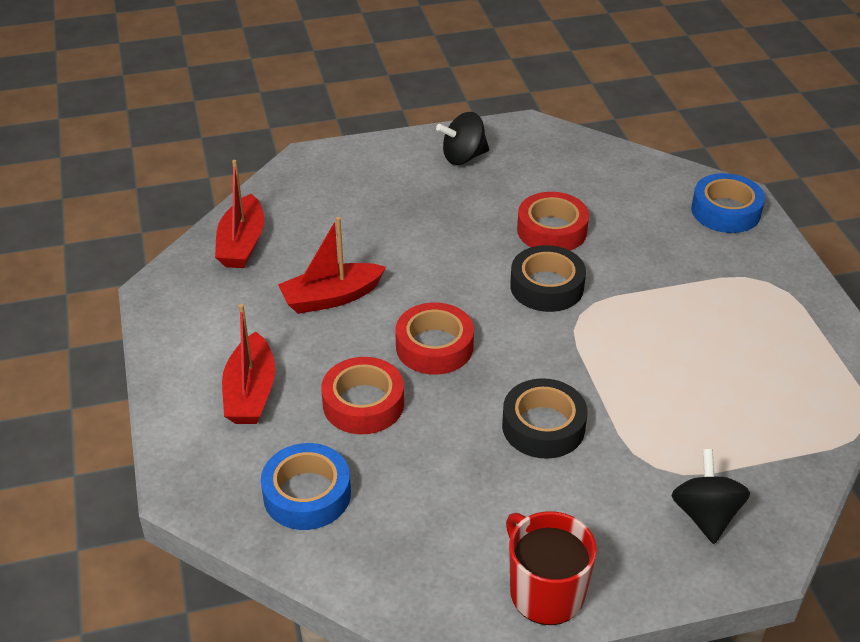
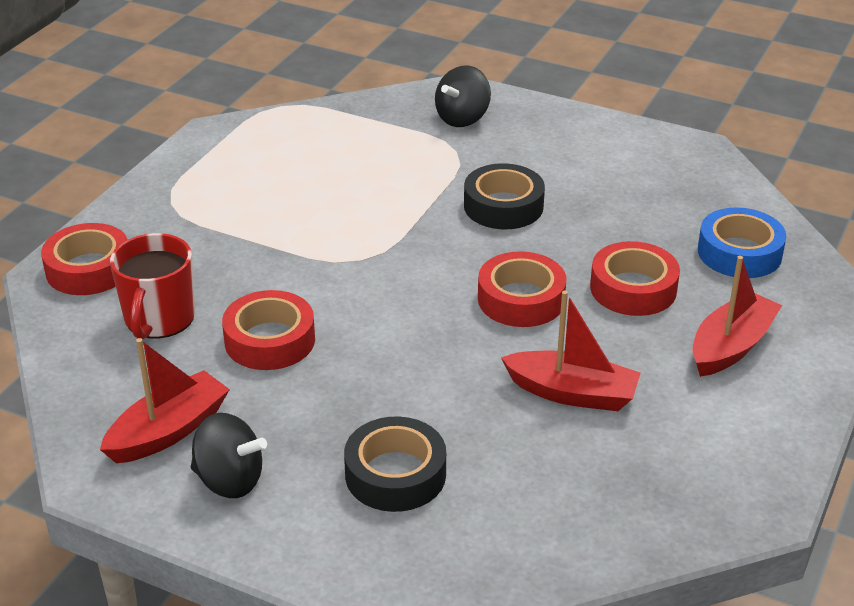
camera: 140 degrees left, 5 degrees down
red boat [215,160,264,268] -> red boat moved to [100,338,230,463]
red mug [506,511,597,625] -> red mug moved to [110,233,195,340]
black tape [510,245,586,312] -> black tape moved to [344,416,446,512]
blue tape [691,173,765,233] -> red tape [41,223,128,295]

